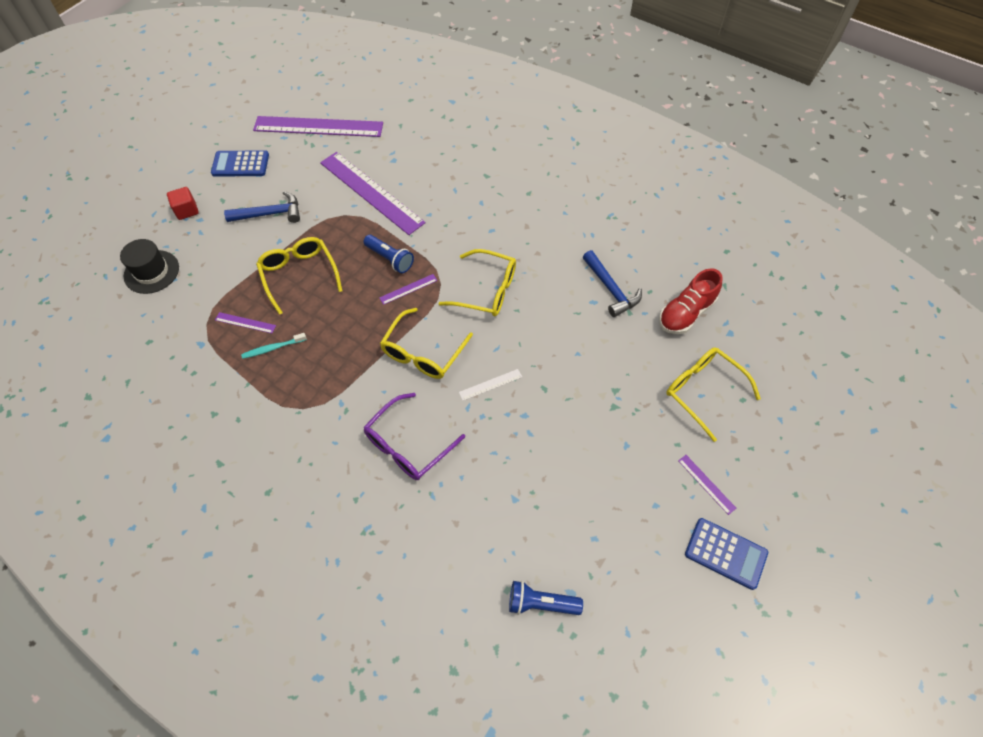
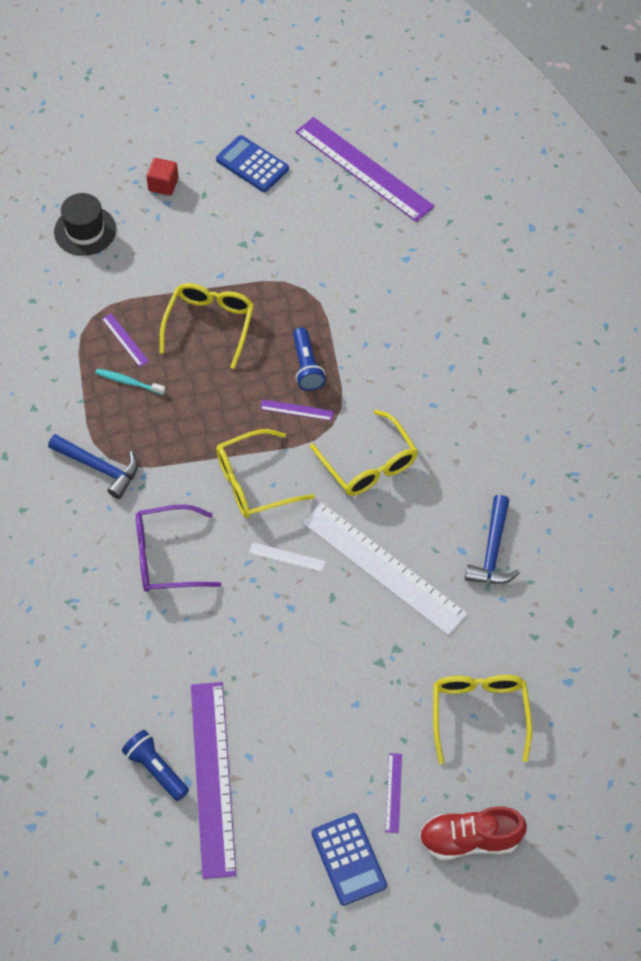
camera: 40 degrees right, 0 degrees up
blue hammer [224,191,300,223] -> blue hammer moved to [48,434,138,499]
purple ruler [320,152,425,235] -> purple ruler moved to [191,682,236,879]
red shoe [659,268,722,334] -> red shoe moved to [419,806,527,860]
none -> white ruler [302,503,468,635]

